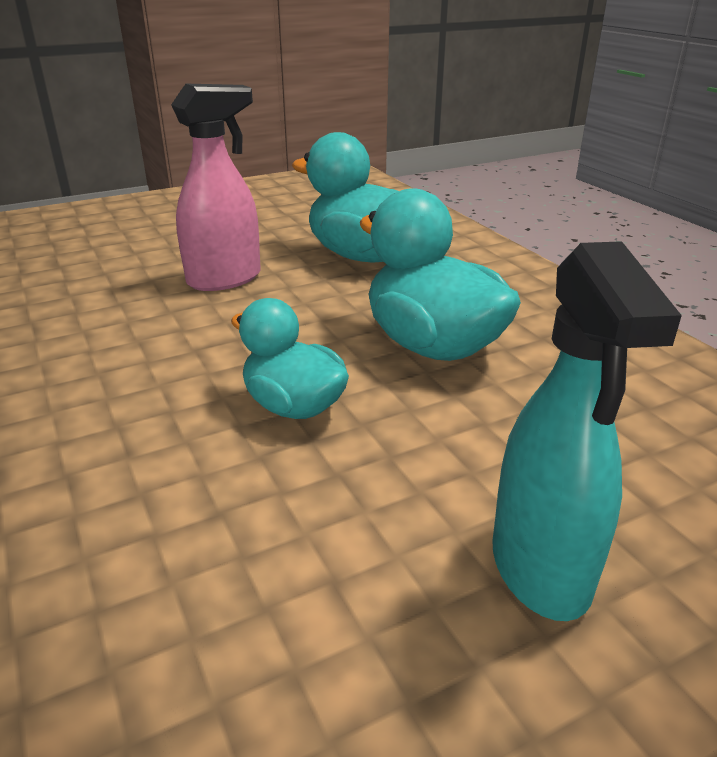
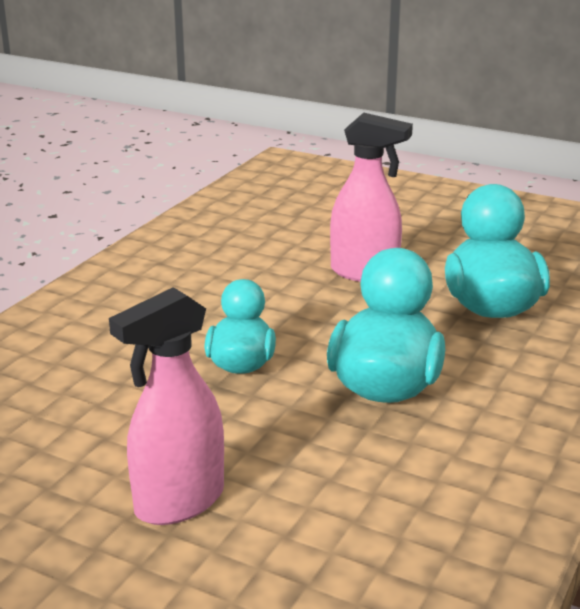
camera: 55 degrees right, 5 degrees down
turquoise spray bottle [492,241,682,621] -> pink spray bottle [109,287,224,525]

